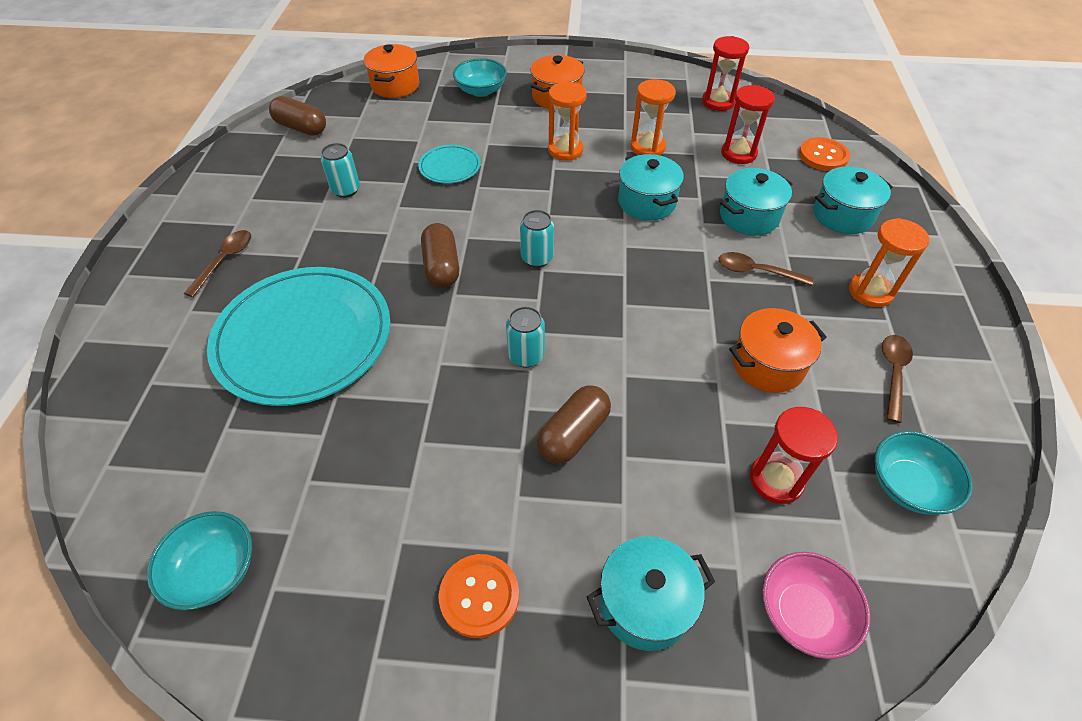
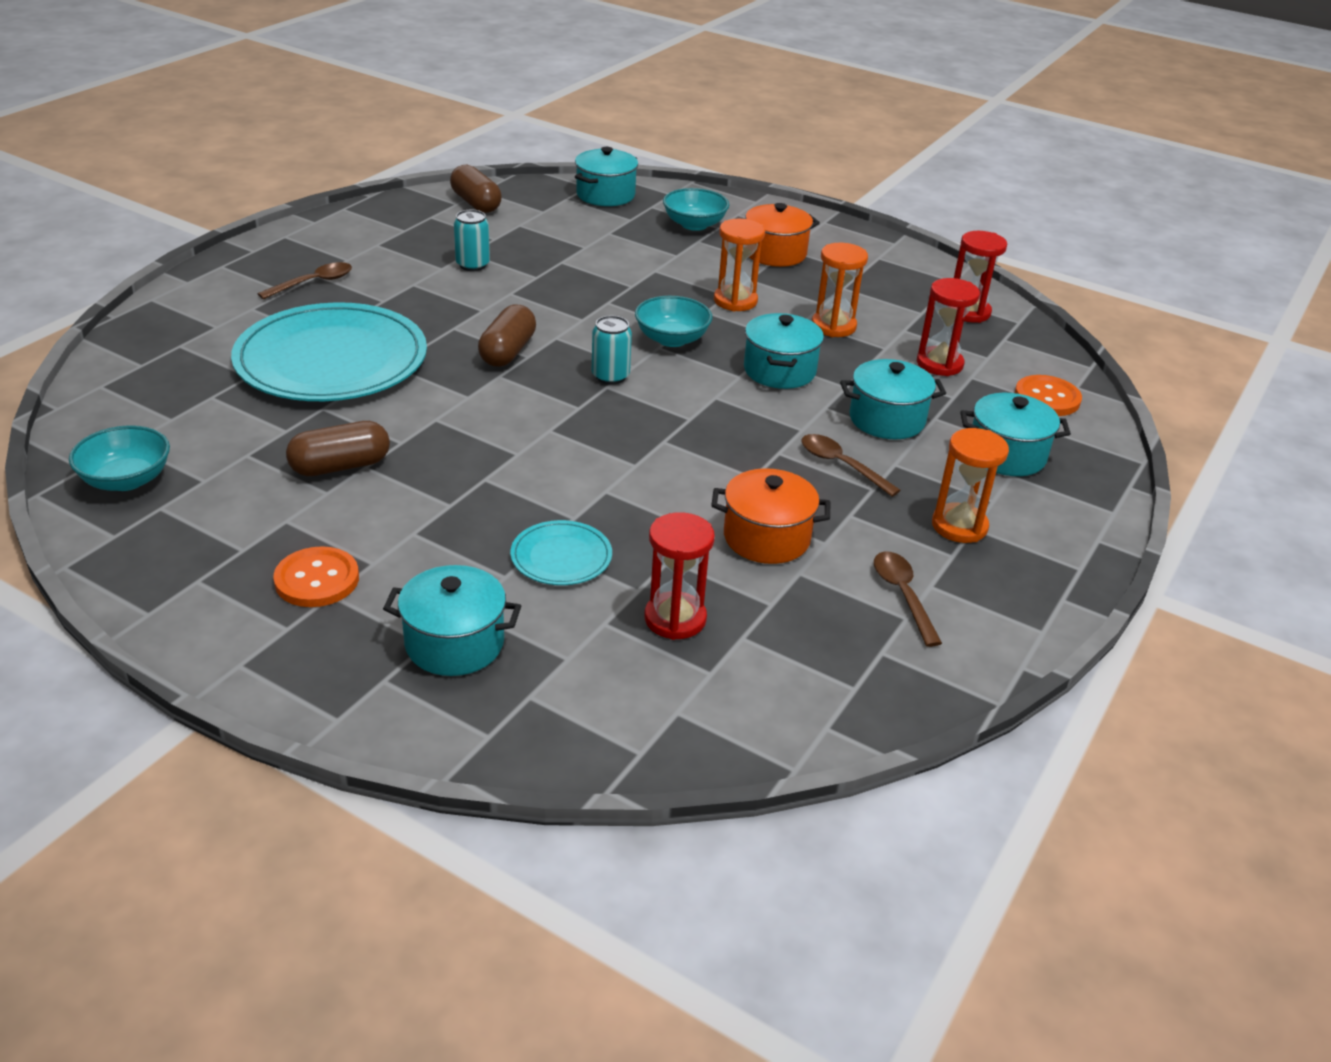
camera: 25 degrees right, 15 degrees down
orange pot [364,44,419,98] -> turquoise pot [575,147,638,206]
turquoise plate [418,145,481,183] -> turquoise plate moved to [510,520,612,585]
turquoise can [506,306,545,367] -> none
brown capsule [537,385,611,464] -> brown capsule moved to [286,421,390,476]
pink bowl [762,552,871,659] -> none
turquoise bowl [875,431,973,515] -> turquoise bowl moved to [635,296,712,347]
brown spoon [882,335,913,423] -> brown spoon turned 60 degrees counterclockwise [874,552,942,647]

